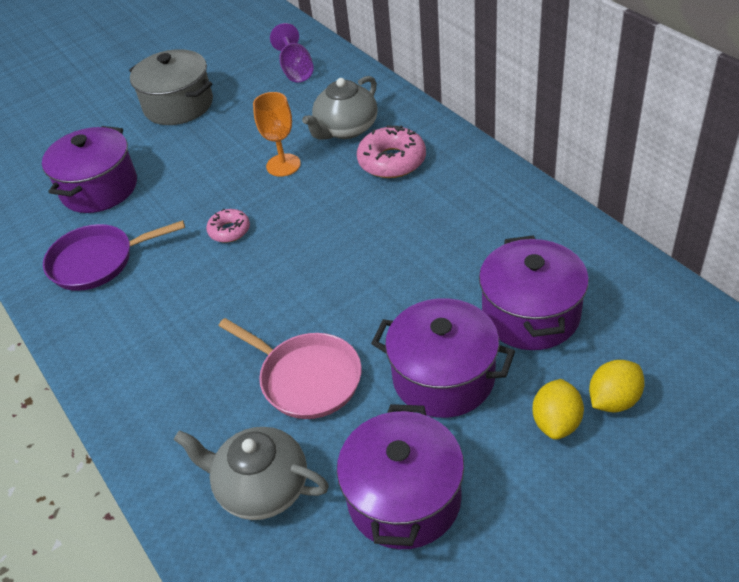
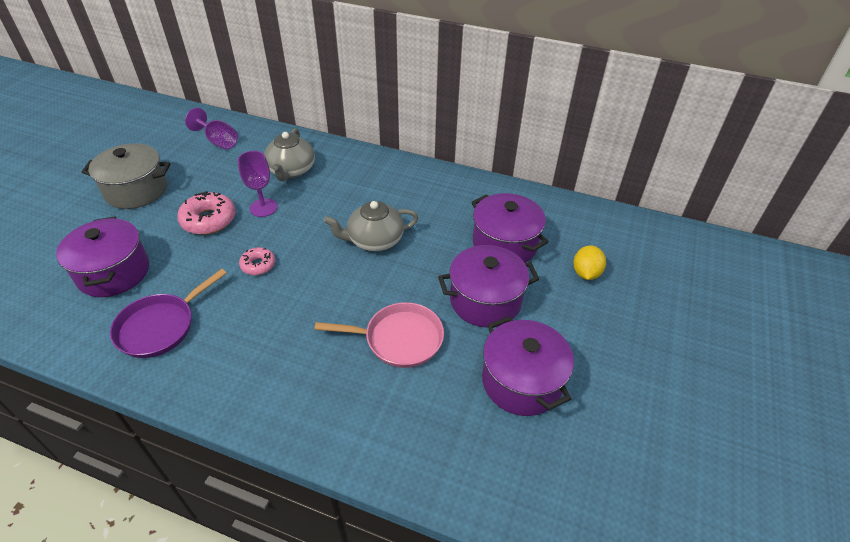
camera: 40 degrees left, 0 degrees up
grey teapot [174,427,329,520] -> grey teapot moved to [324,201,418,252]
orange goblet [253,92,301,177] -> purple goblet [238,151,278,217]
pink donut [357,125,426,178] -> pink donut moved to [177,191,236,235]
yellow lemon [532,379,584,440] -> none

